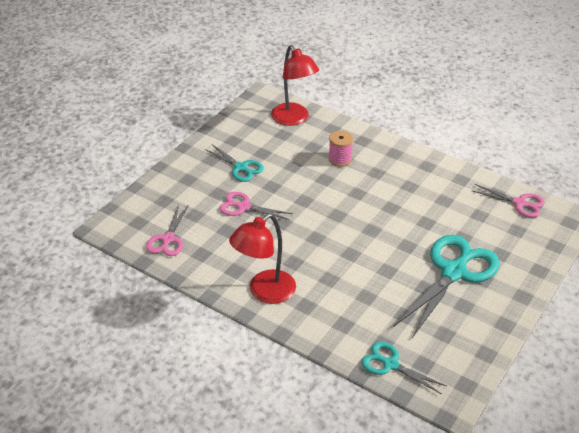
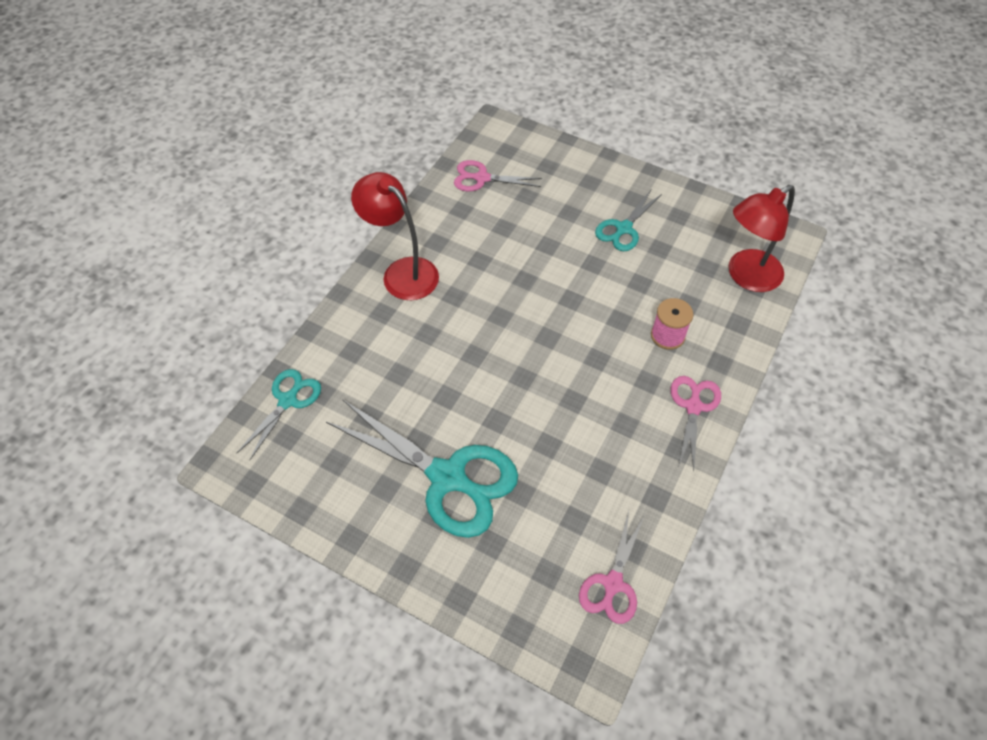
camera: 85 degrees right, 15 degrees up
pink scissors [219,192,293,220] -> pink scissors moved to [671,376,721,470]

